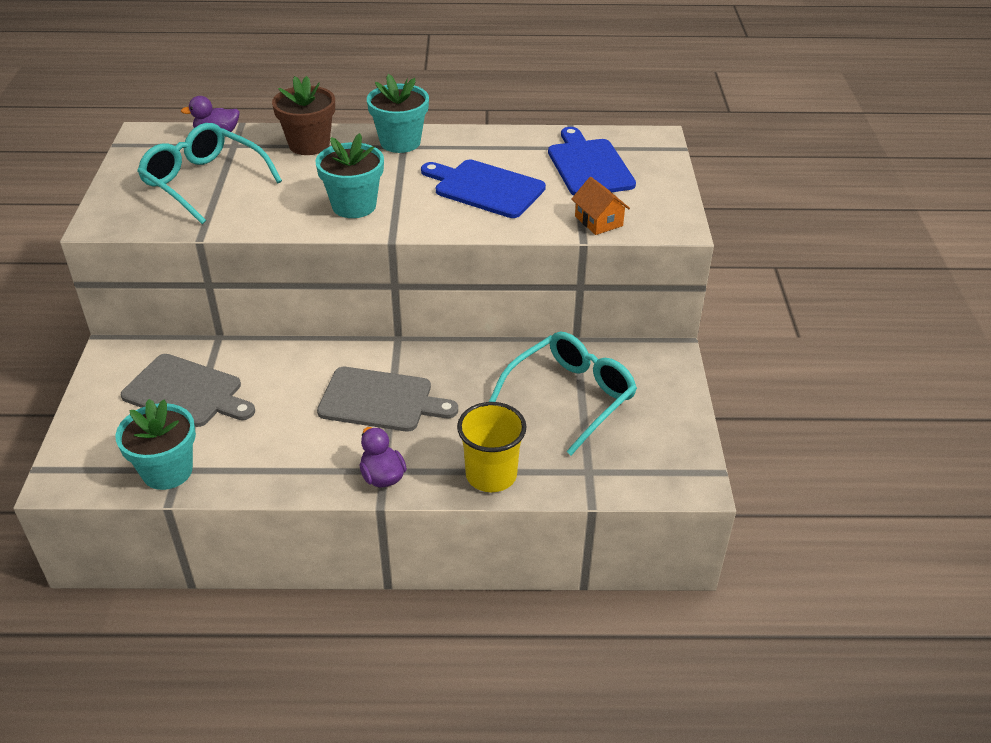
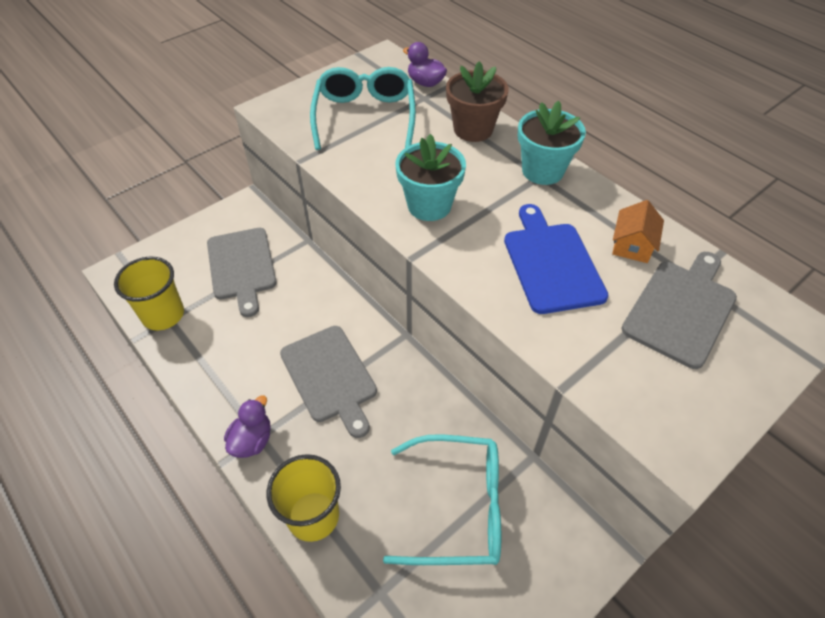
camera: 50 degrees right, 10 degrees up
turquoise flower pot [115,399,196,490] -> yellow cup [114,257,184,330]
blue cutting board [548,127,636,195] -> grey cutting board [622,252,737,369]
orange house [571,177,630,235] -> orange house moved to [612,200,664,263]

